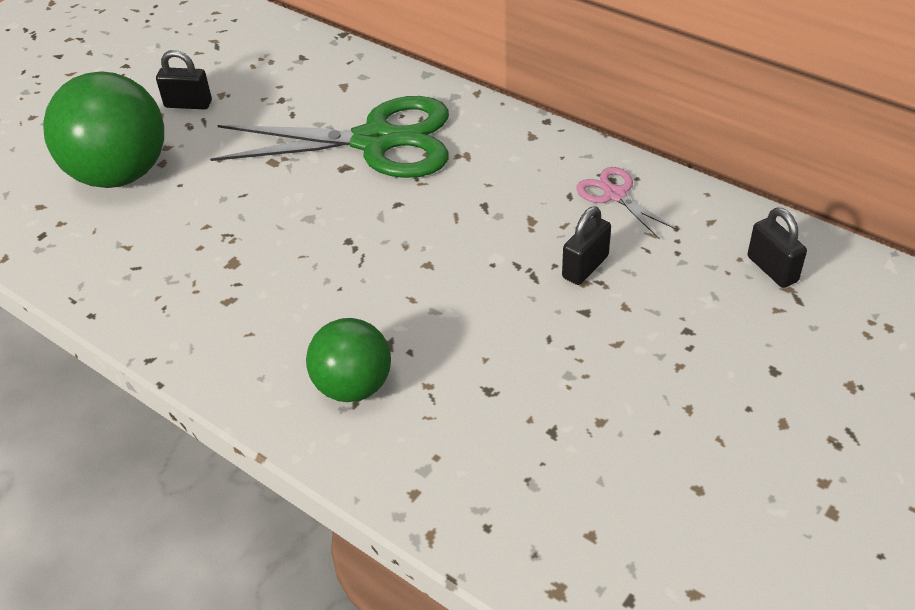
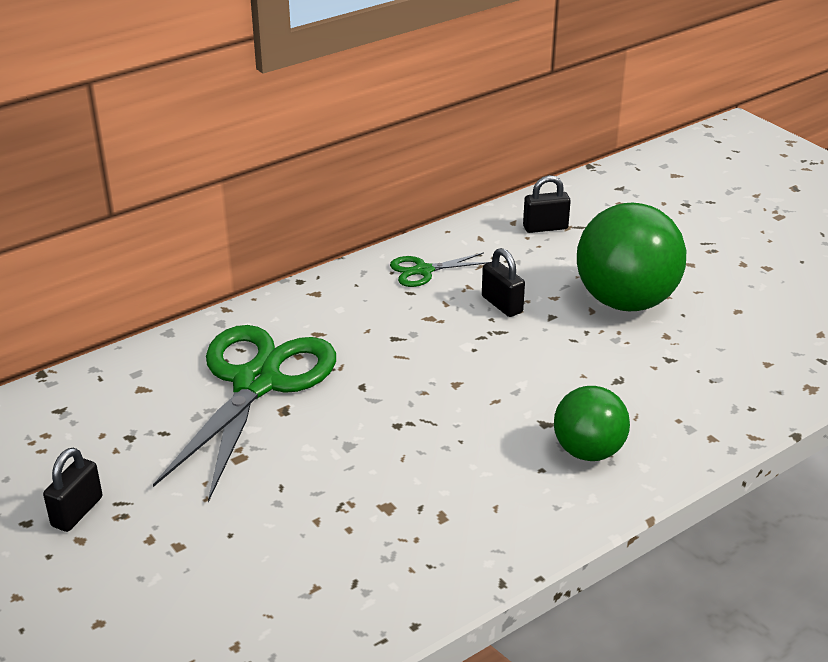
camera: 75 degrees left, 10 degrees down
green ball [43,71,164,188] -> green ball moved to [577,203,686,311]
pink scissors [576,167,678,240] -> green scissors [390,252,489,287]

